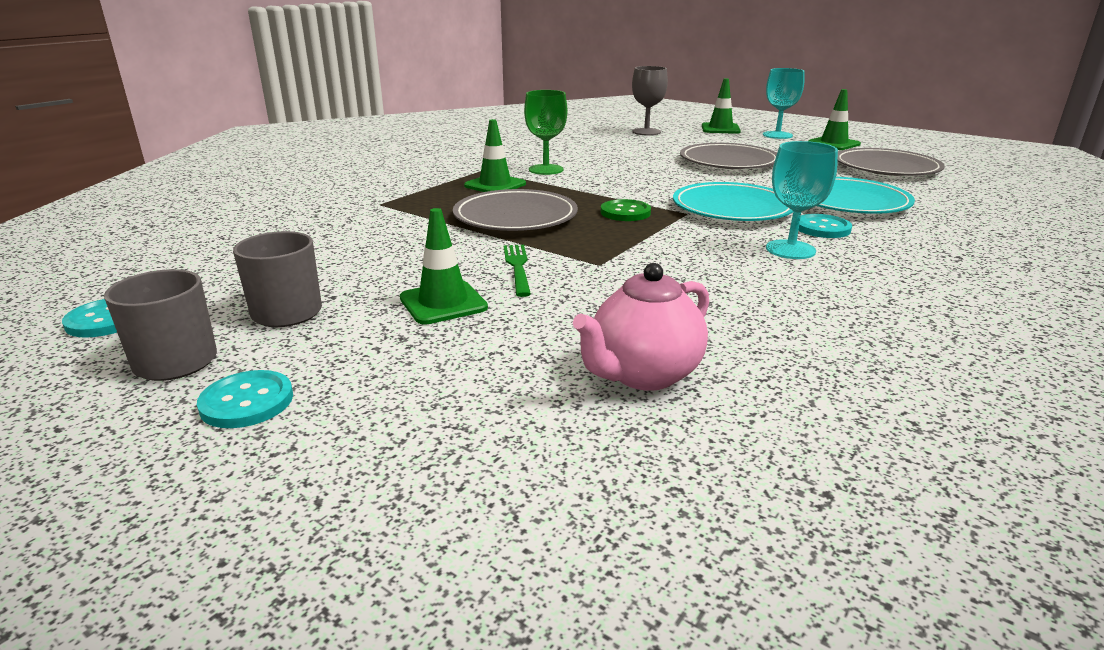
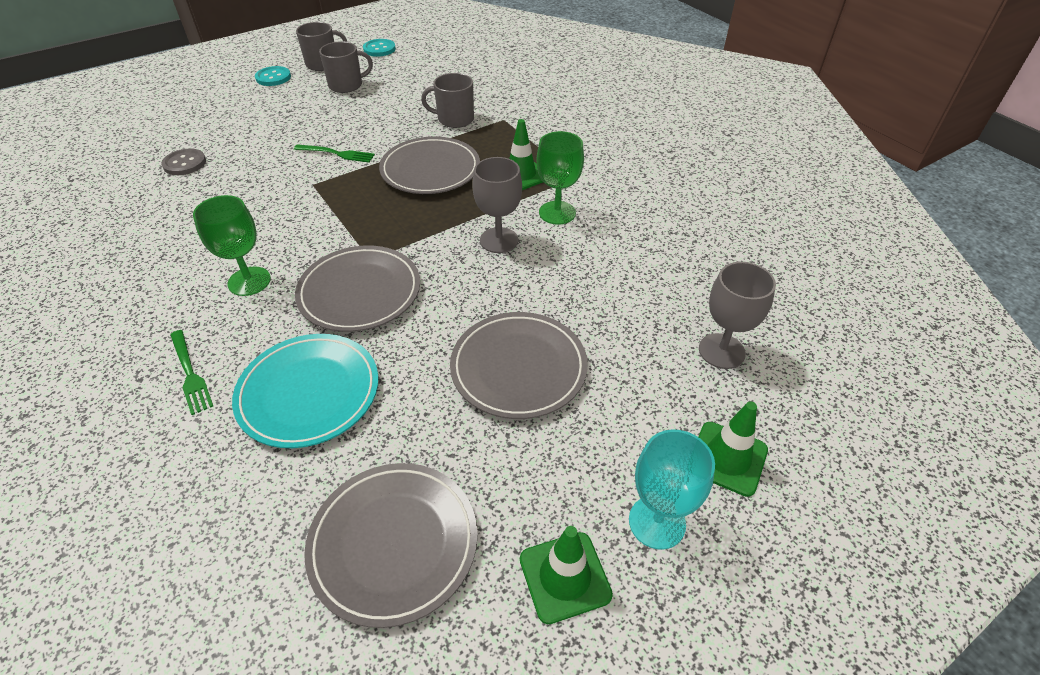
camera: 110 degrees right, 20 degrees up
green traffic cone [400,208,488,325] -> none
pink teapot [573,263,709,391] -> grey button [161,148,206,175]
green button [601,199,651,221] -> none
turquoise plate [673,182,793,221] -> grey plate [295,246,420,332]
turquoise goblet [766,141,838,259] -> green goblet [193,195,271,296]
turquoise button [798,214,852,238] -> none
none -> green fork [170,330,213,415]
none -> grey mug [421,73,474,128]
none -> grey goblet [472,157,522,253]

